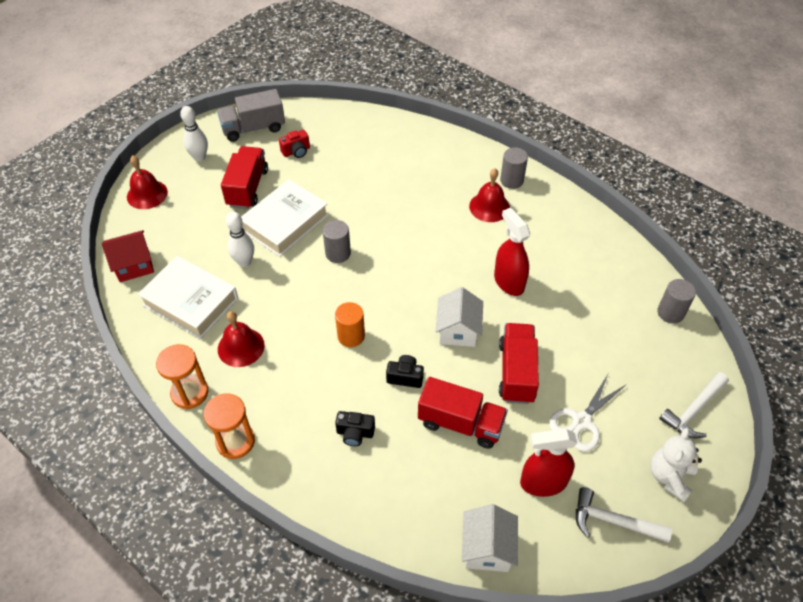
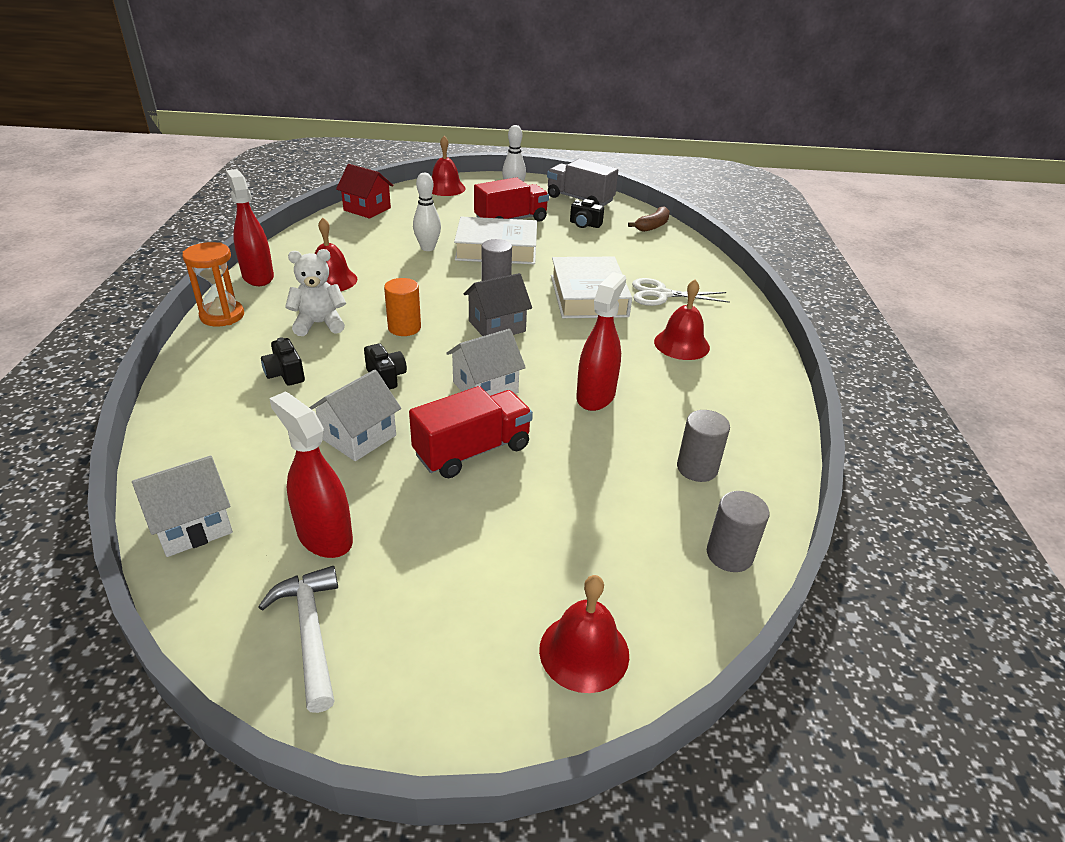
camera: 50 degrees right, 15 degrees down
white book [137,256,238,339] -> white book moved to [551,257,632,318]
orange hourglass [156,344,208,409] -> red spray bottle [226,169,274,286]
red camera [279,130,310,158] -> black camera [570,199,604,228]
red truck [418,377,508,449] -> white house [309,370,401,461]
grey cylinder [500,147,528,189] -> grey cylinder moved to [677,410,730,482]
white scissors [549,374,627,452] -> white scissors moved to [632,278,730,306]
white teddy bear [650,428,702,502] -> white teddy bear moved to [285,249,346,336]
white hammer [659,372,729,438] -> red bell [539,575,629,693]
none -> grey house [464,273,532,336]
none -> brown banana [628,206,670,232]

